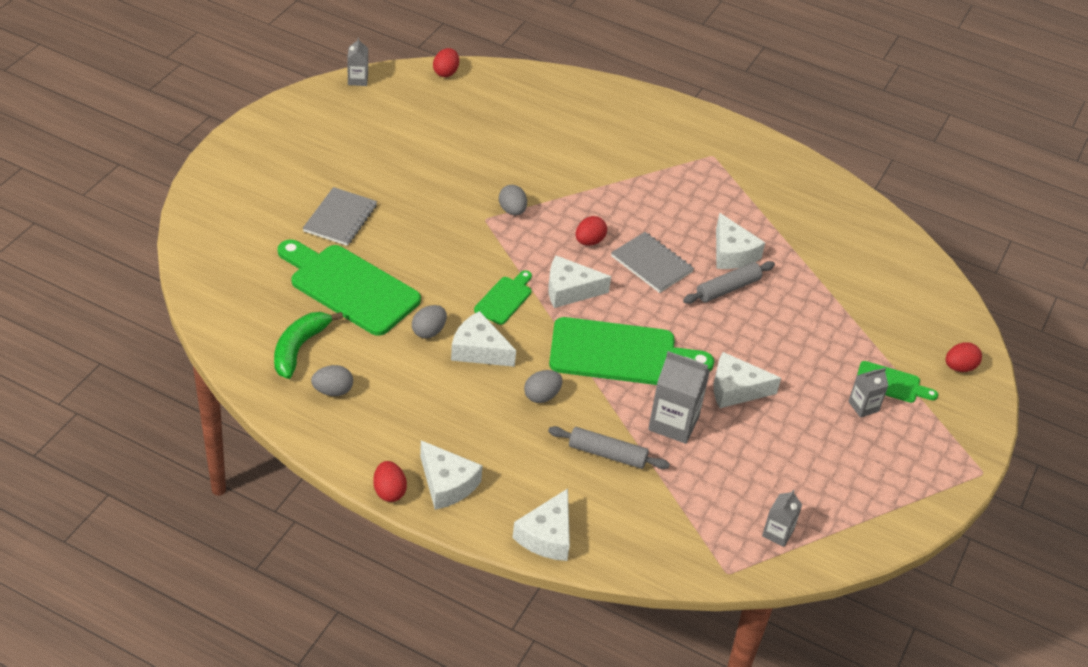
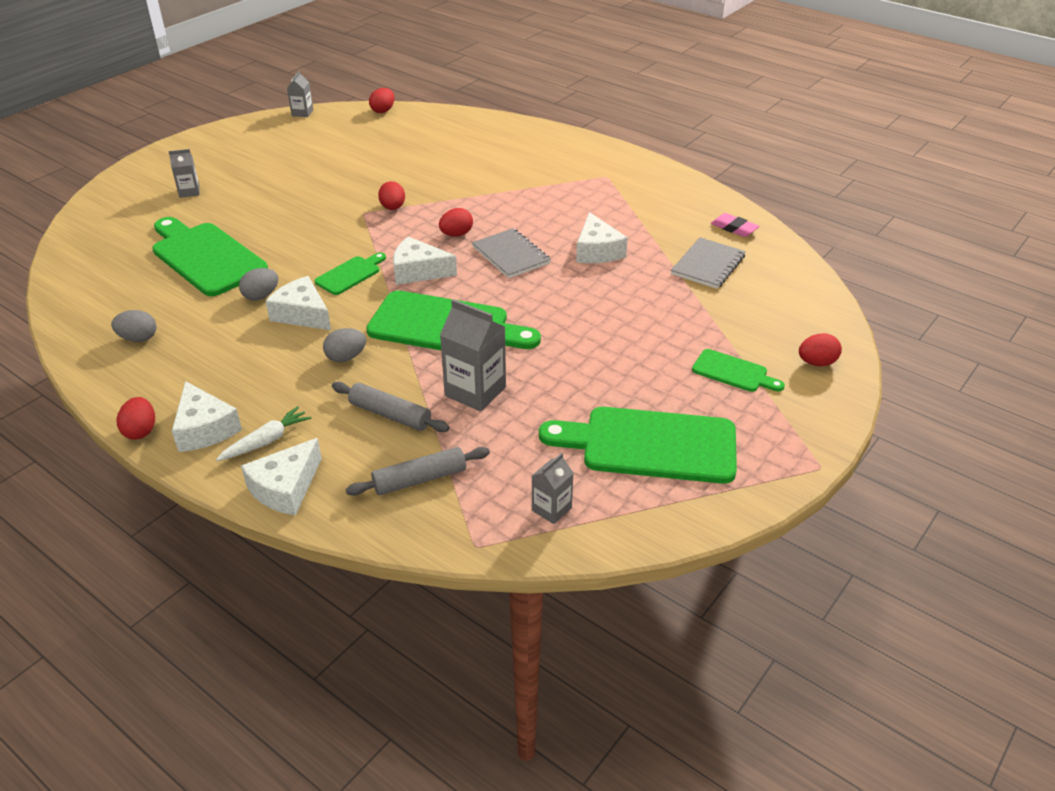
camera: 15 degrees right, 5 degrees down
green banana [274,312,343,379] -> none
grey notebook [303,187,377,246] -> grey notebook moved to [671,237,746,289]
grey egg [499,185,527,215] -> red egg [378,181,405,210]
grey rolling pin [683,261,775,304] -> grey rolling pin moved to [346,447,490,496]
white cheese [714,352,781,408] -> none
grey carton [848,368,889,418] -> grey carton moved to [169,149,200,198]
none -> white carrot [216,406,312,461]
none -> green cutting board [539,407,737,484]
none -> pink eraser [711,213,759,237]

